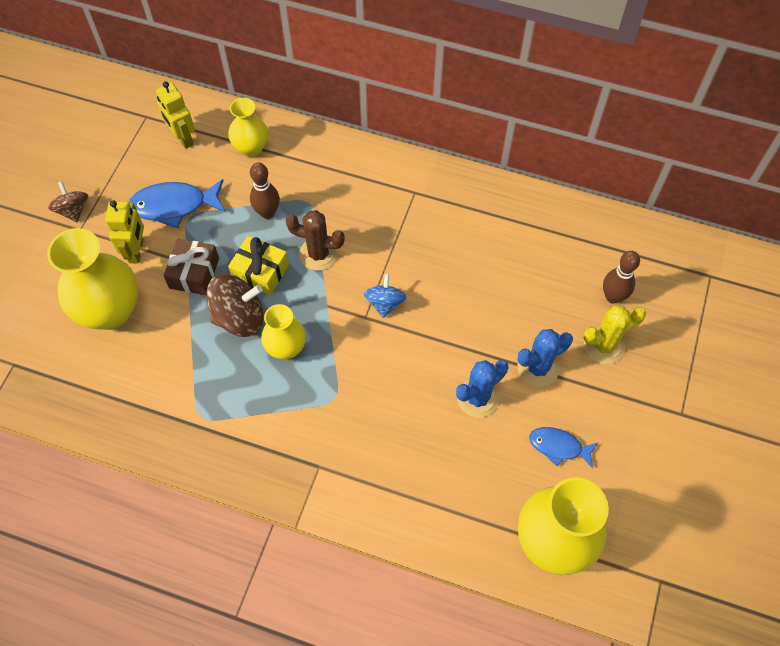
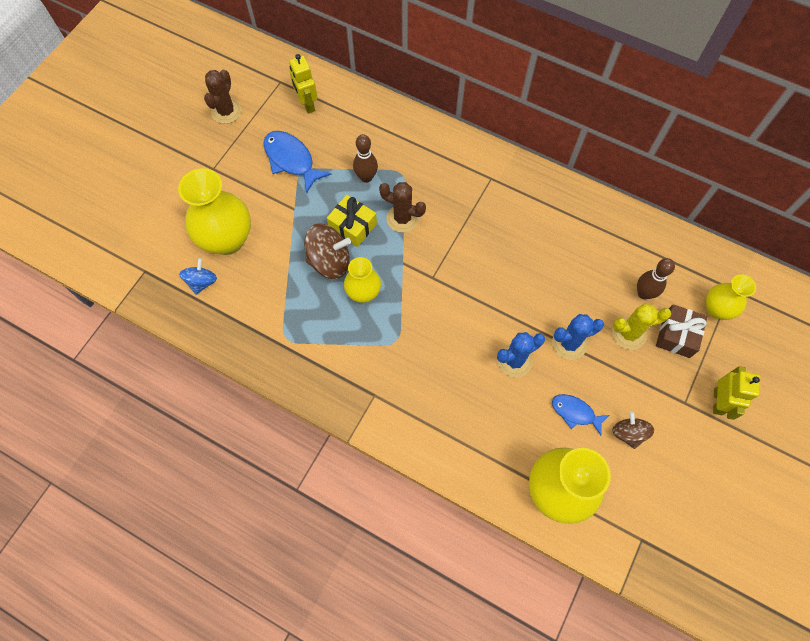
camera: 10 degrees right, 5 degrees up
brown spinning top [48,181,88,222] -> brown spinning top moved to [612,411,654,449]
yellow robot [105,200,144,263] -> yellow robot moved to [713,366,760,420]
blue fish [129,179,226,228] -> blue fish turned 45 degrees clockwise [263,131,332,194]
brown gift [164,239,219,295] -> brown gift moved to [656,304,708,358]
yellow vase [228,98,268,157] -> yellow vase moved to [706,274,756,320]
blue spinning top [364,274,407,318] -> blue spinning top moved to [179,258,217,295]
none -> brown cactus [204,70,241,124]

